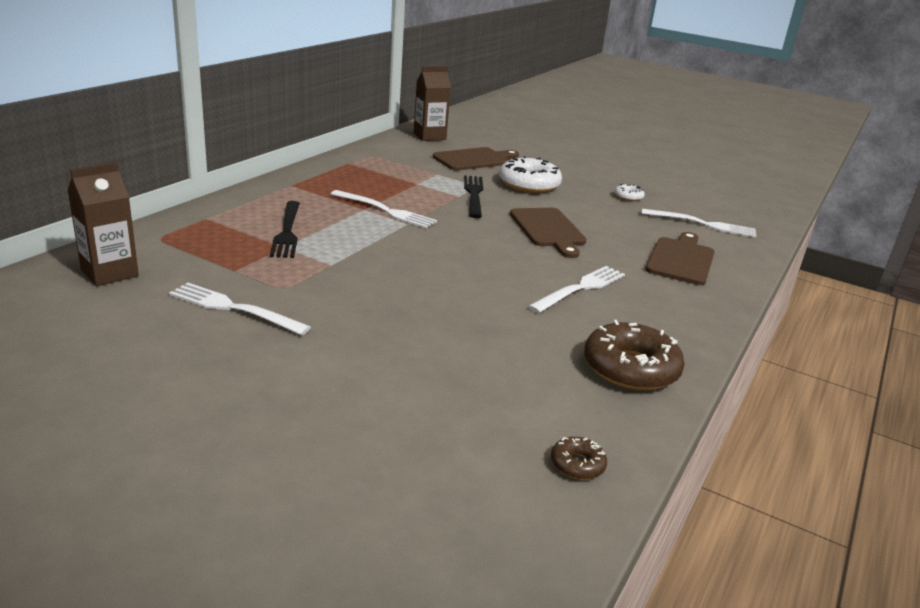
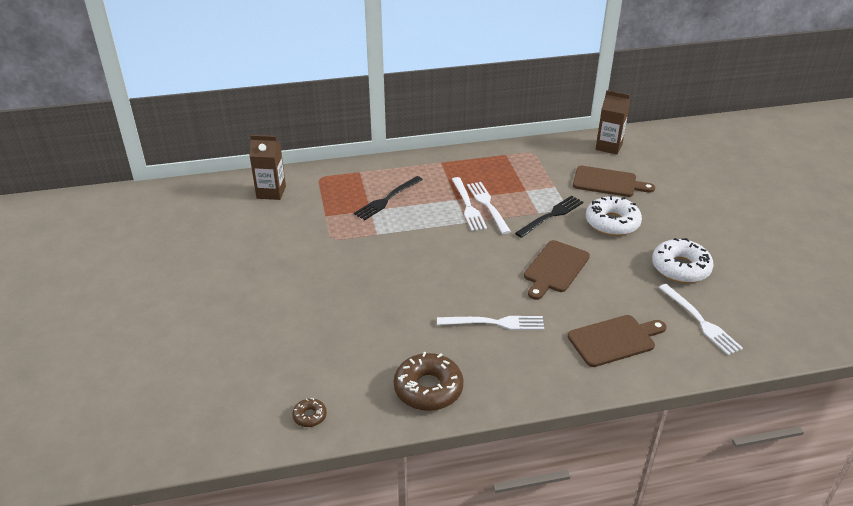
camera: 50 degrees right, 10 degrees up
white fork [169,283,311,335] -> white fork moved to [467,182,511,234]
white donut [615,184,645,201] -> white donut [652,238,714,283], size x2.12

